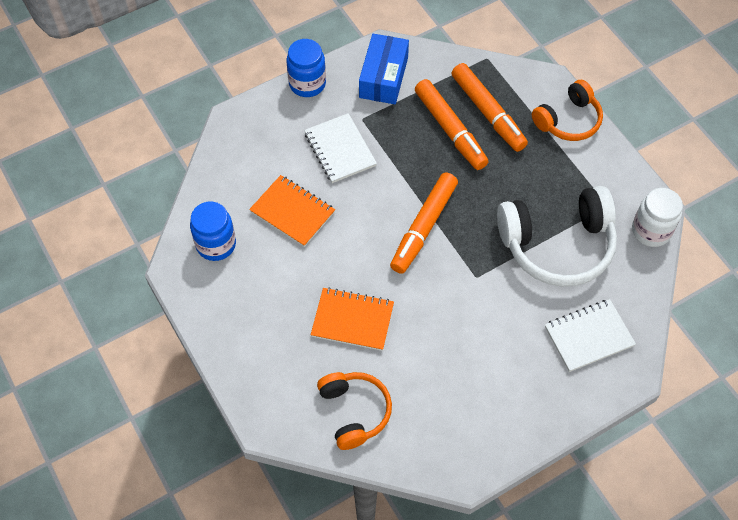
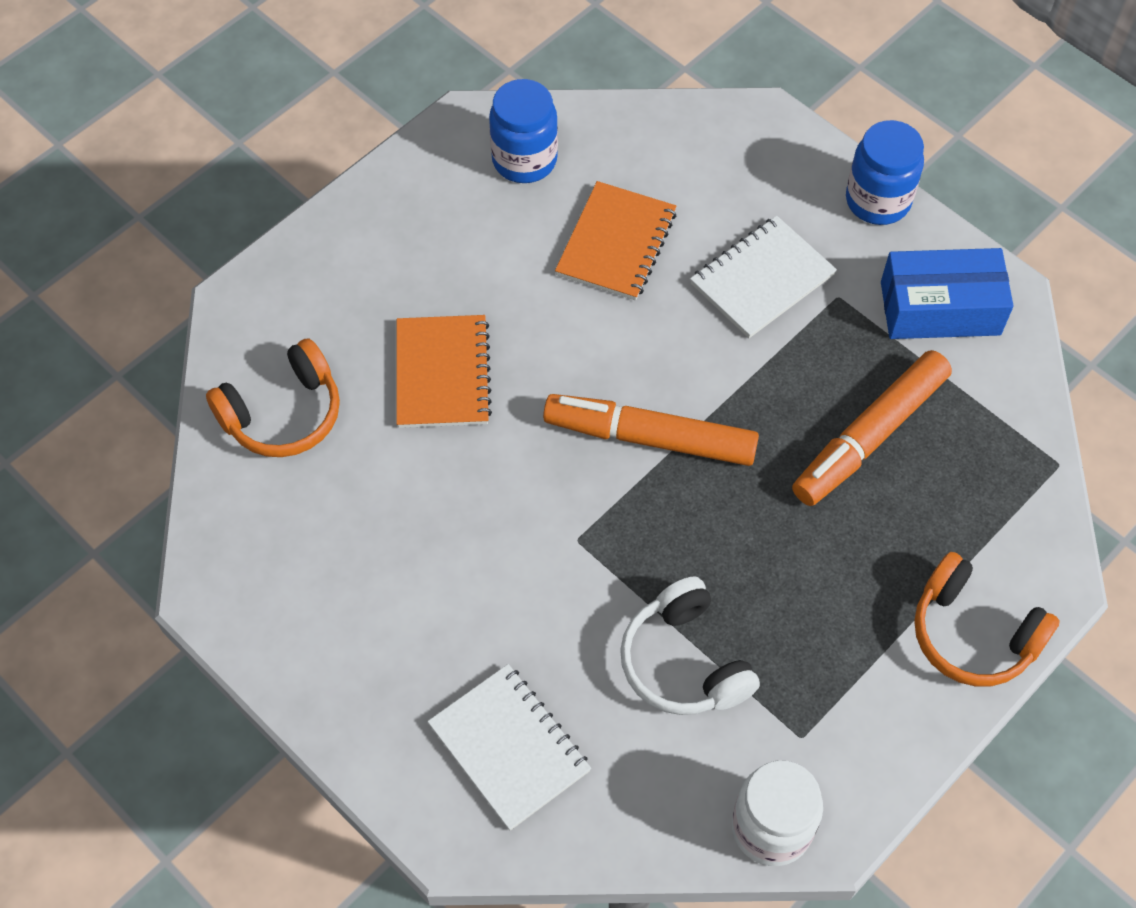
camera: 75 degrees right, 0 degrees up
orange marker [452,63,528,152] -> none
white headphones [497,186,617,287] -> white headphones [620,576,760,715], size x0.61

